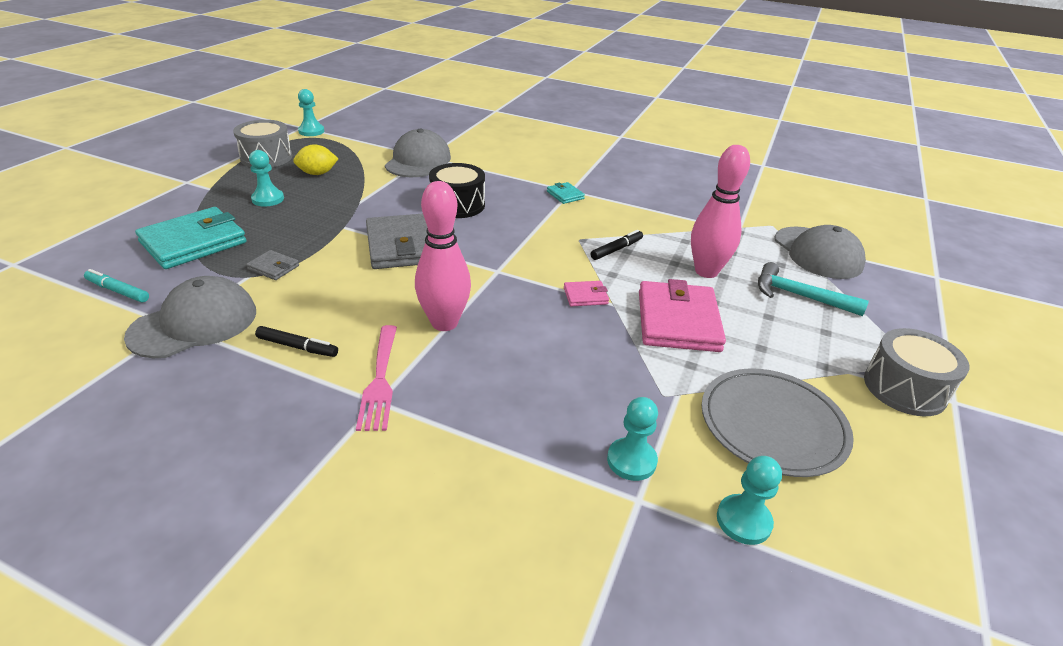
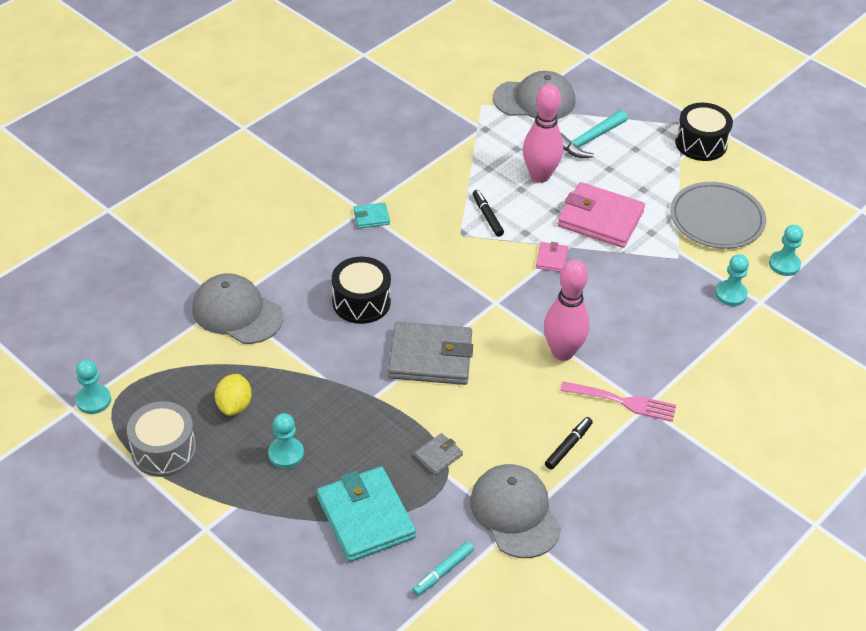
camera: 70 degrees left, 10 degrees up
grey drum [864,328,970,416] -> black drum [675,103,733,161]

